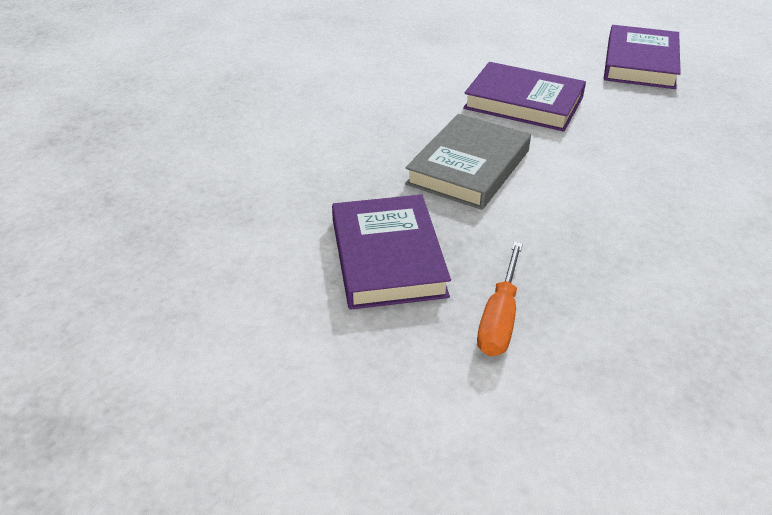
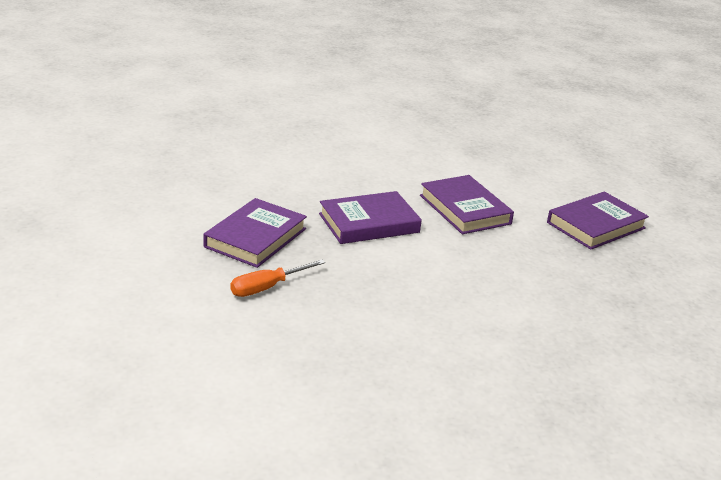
camera: 35 degrees right, 10 degrees down
grey book [405,114,531,210] -> purple book [319,191,422,244]

